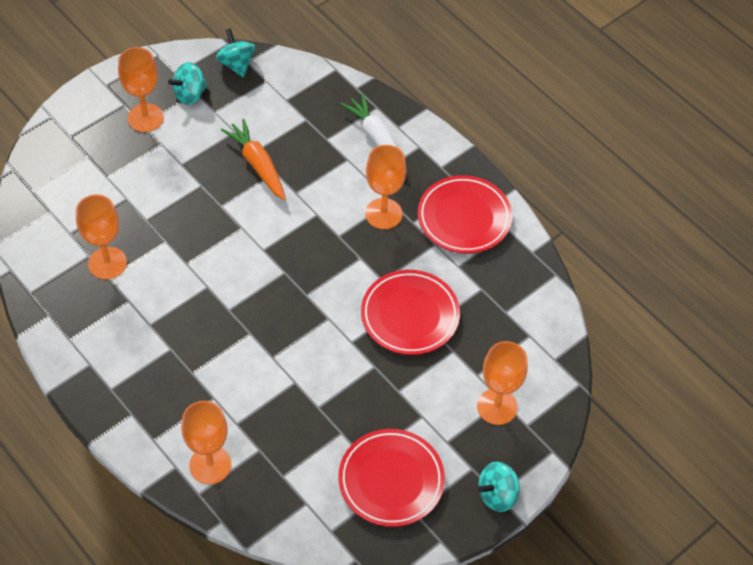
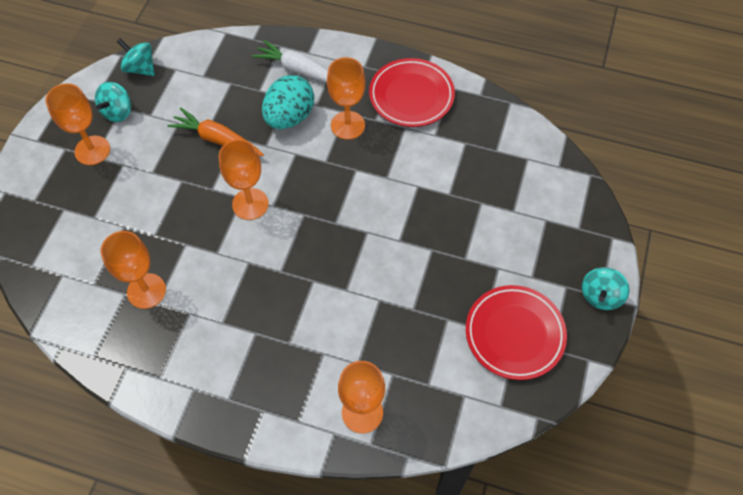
camera: 30 degrees left, 5 degrees up
red plate [361,270,460,355] -> none
orange goblet [477,341,528,425] -> orange goblet moved to [219,139,269,220]
none -> turquoise egg [262,75,314,129]

